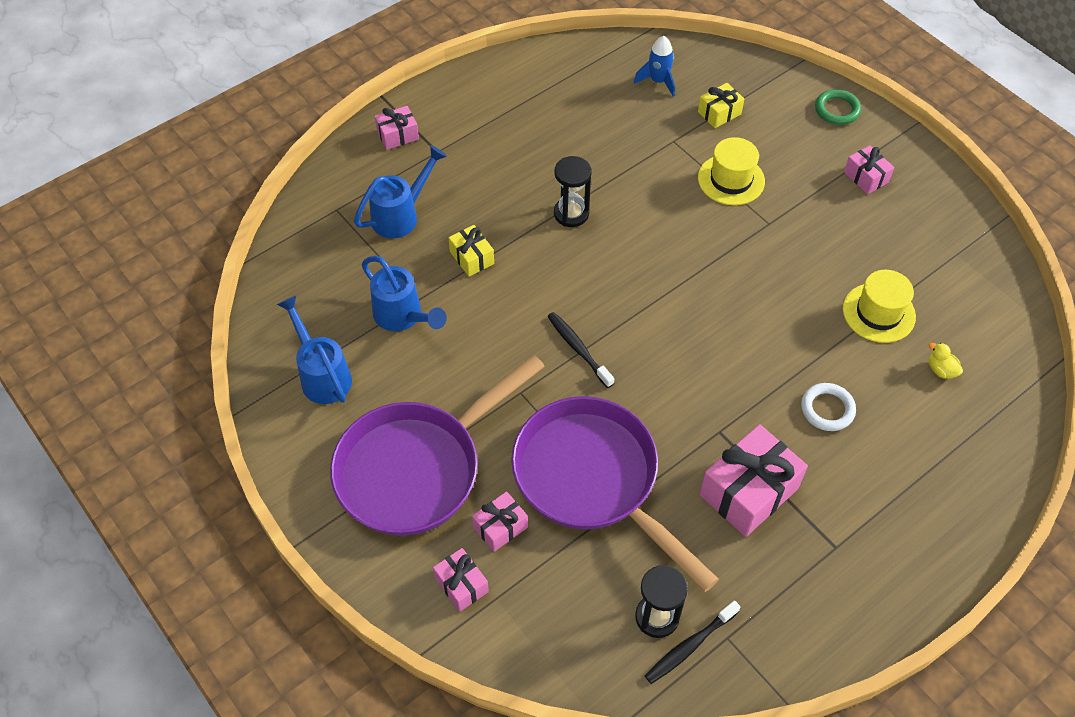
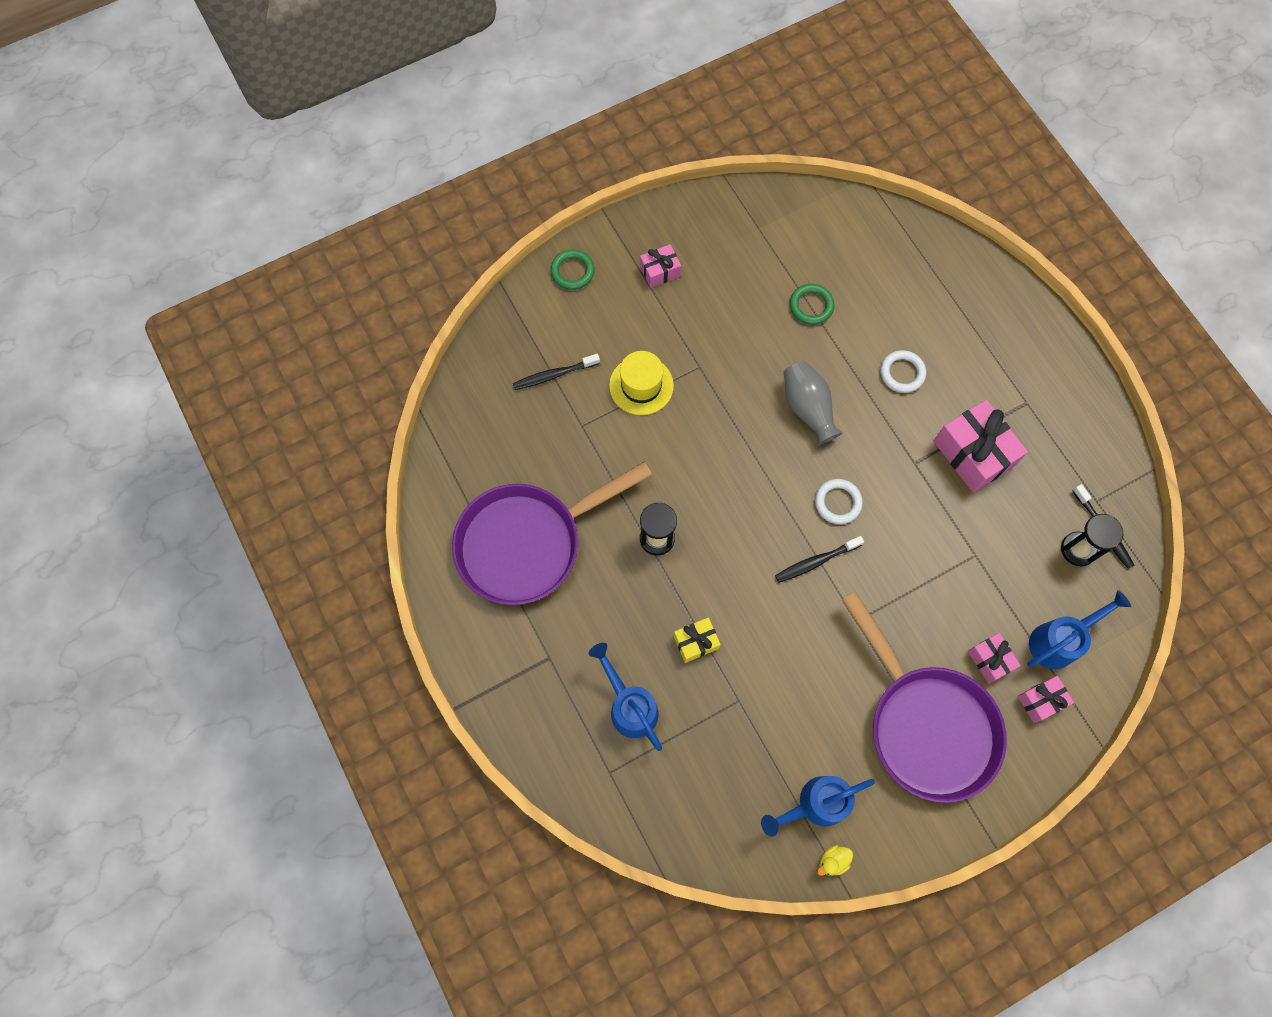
camera: 80 degrees left, 15 degrees up
blue watering can [362,256,447,331] -> blue watering can moved to [1027,590,1131,669]
pink gift [375,106,419,150] -> none
purple pan [511,396,719,592] -> purple pan moved to [452,462,652,605]
blue rocket [634,36,675,97] -> none
yellow gift [698,83,744,128] -> black toothbrush [513,354,600,390]
yellow hat [843,270,916,343] -> green ring [790,284,834,325]
yellow duck [929,343,963,379] -> yellow duck moved to [817,845,853,876]
none -> grey vase [784,361,842,445]
none -> white ring [815,479,863,524]

